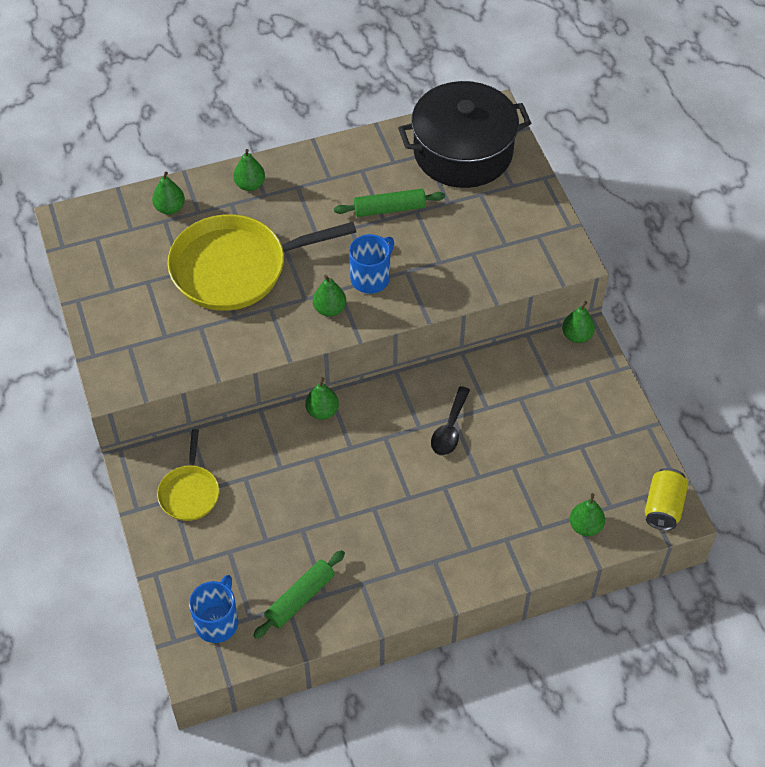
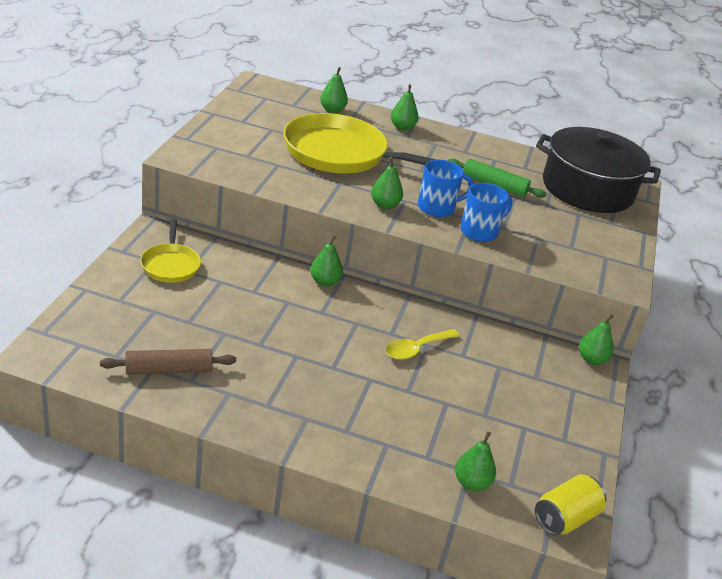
camera: 30 degrees right, 20 degrees down
yellow pan [157,429,219,521] -> yellow pan turned 45 degrees counterclockwise [140,219,201,283]
blue mug [189,575,238,643] -> blue mug moved to [460,183,512,242]
green rolling pin [253,550,345,639] -> brown rolling pin [100,349,236,375]
black spoon [431,386,470,456] -> yellow spoon [385,329,460,360]

